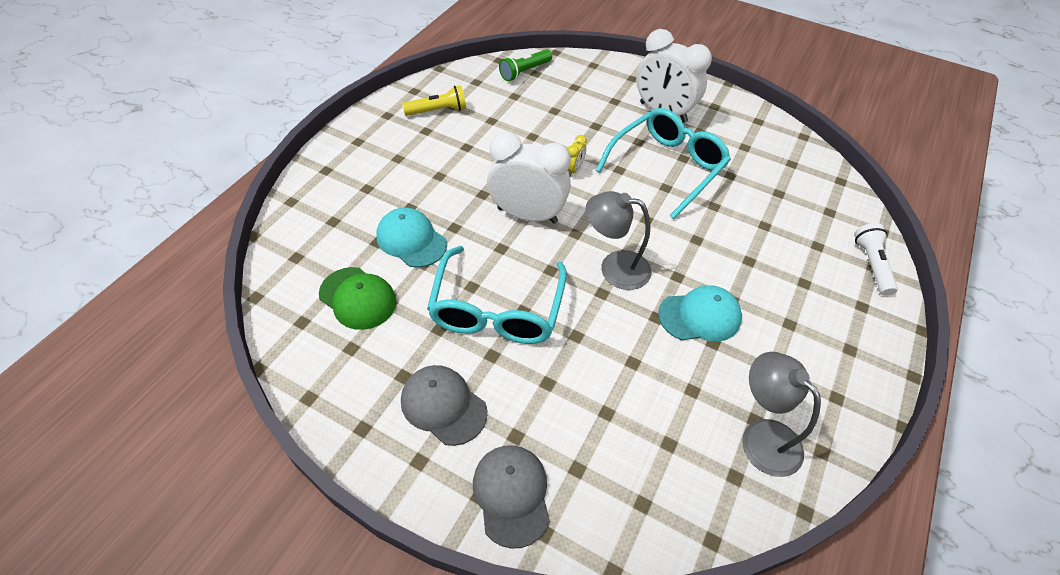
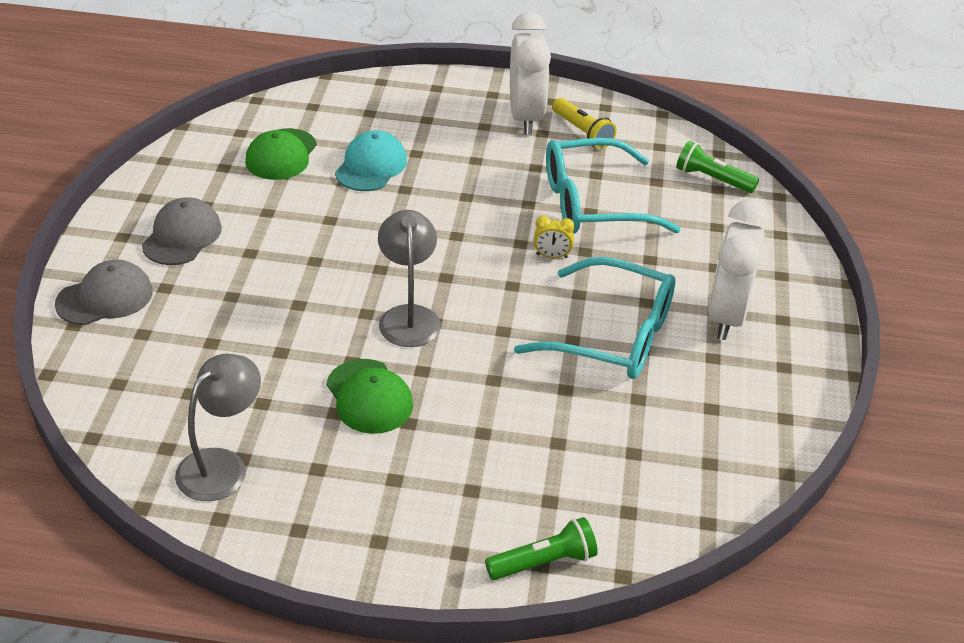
camera: 70 degrees right, 10 degrees down
turquoise glasses [427,246,567,344] -> turquoise glasses moved to [546,138,681,234]
white clock [487,132,571,224] -> white clock moved to [510,12,551,134]
turquoise cap [658,285,742,342] -> green cap [326,359,413,434]
white flashlight [854,223,898,296] -> green flashlight [485,517,598,580]

